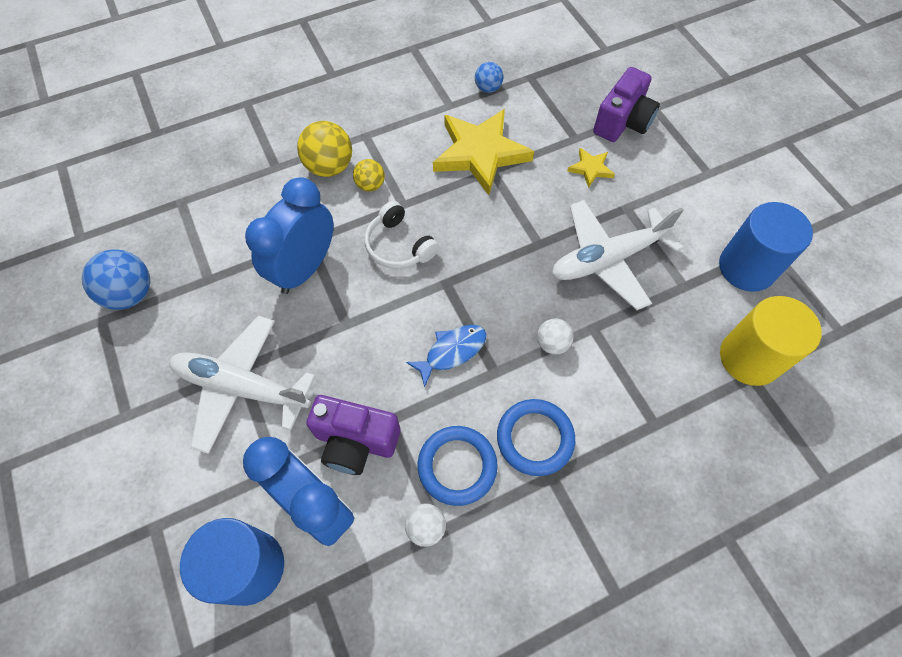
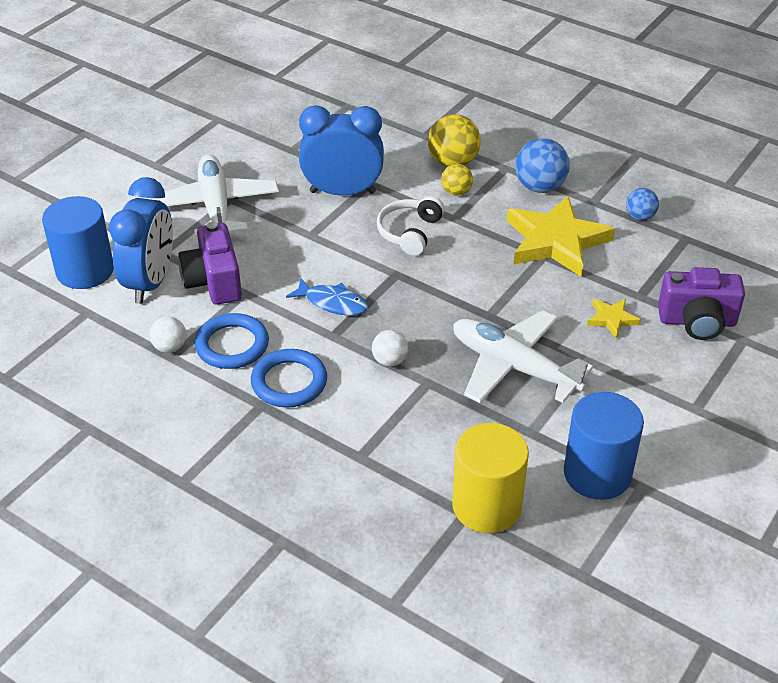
camera: 60 degrees right, 20 degrees down
blue ball [82,249,150,310] -> blue ball moved to [515,138,570,193]

